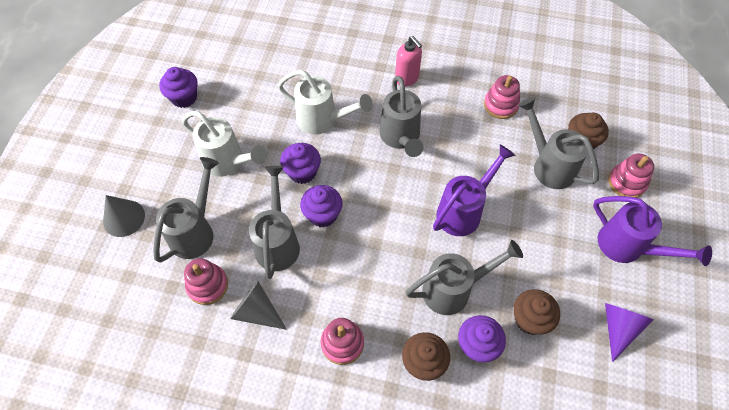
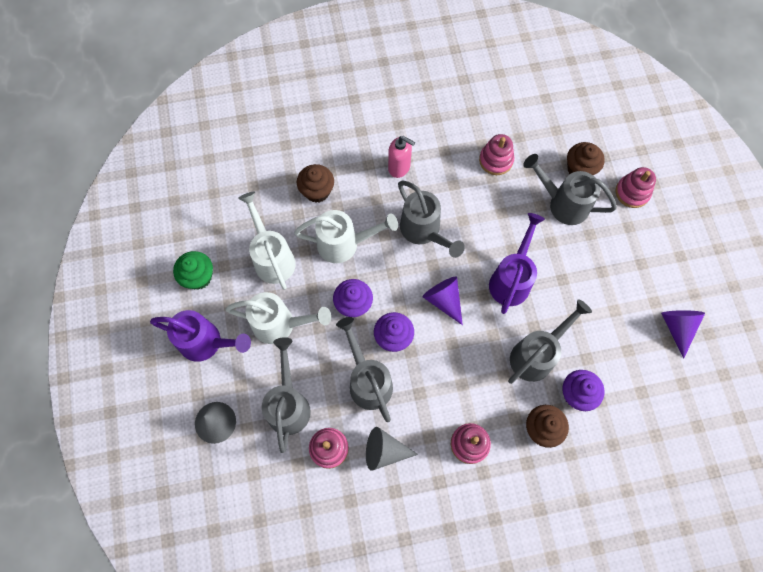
camera: 25 degrees left, 10 degrees up
purple cupcake [159,67,198,108] -> green cupcake [173,251,213,290]
brown cupcake [513,289,560,335] -> brown cupcake moved to [297,164,334,203]
purple watering can [593,196,712,266] -> purple watering can moved to [150,310,251,362]
none -> white watering can [238,192,296,290]
none -> purple cone [423,276,463,325]

